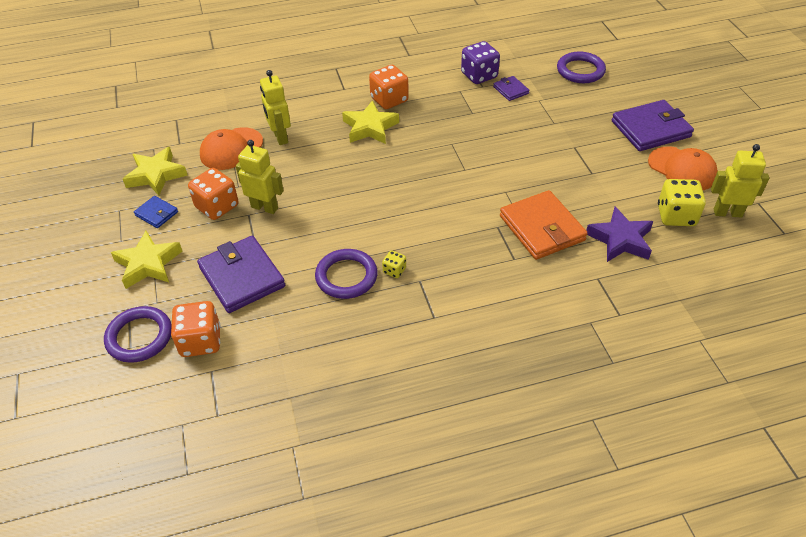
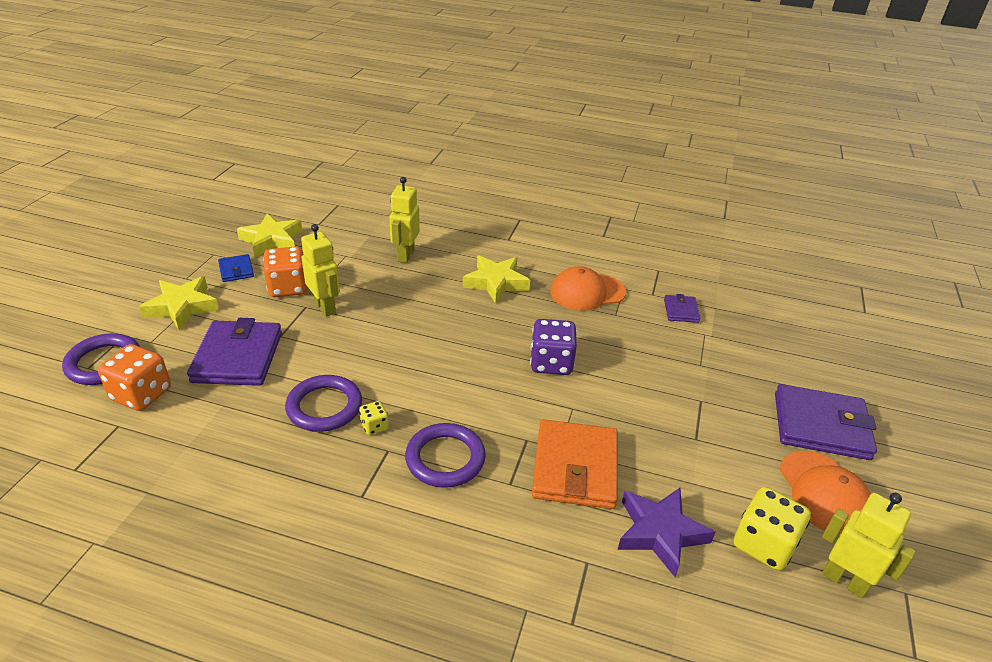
camera: 30 degrees right, 10 degrees down
orange cap [200,127,263,170] -> orange cap moved to [550,266,626,311]
orange dice [369,65,409,109] -> none
purple dice [461,41,500,84] -> purple dice moved to [530,319,577,375]
purple ring [557,51,606,83] -> purple ring moved to [405,423,486,488]

